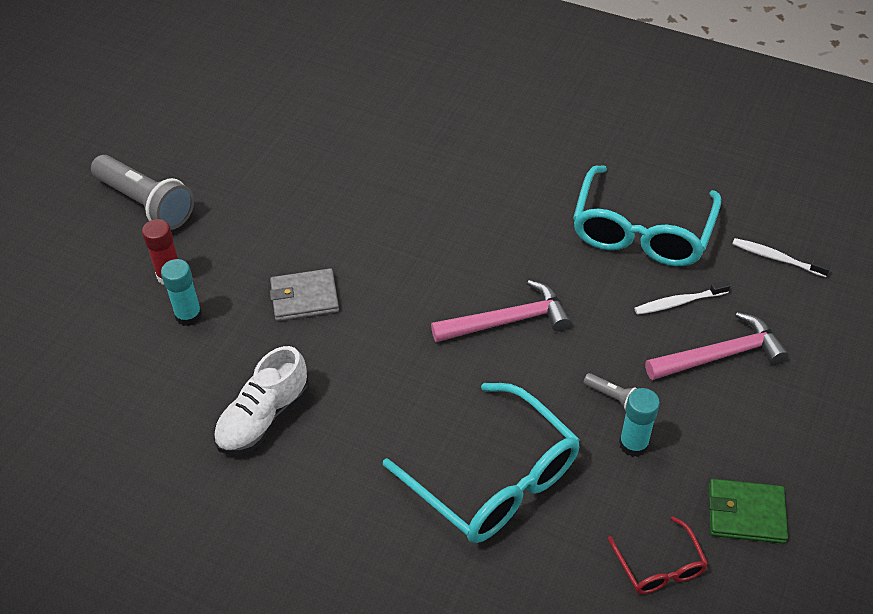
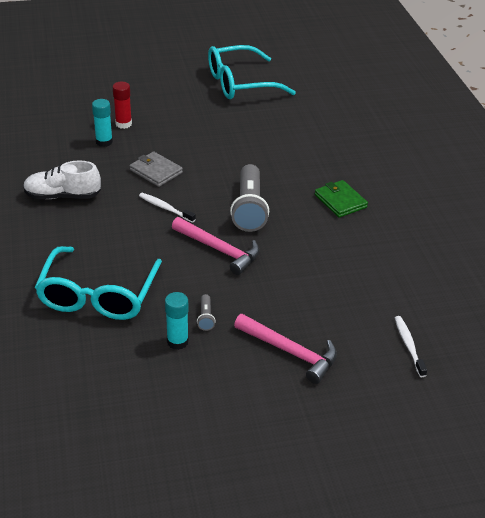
camera: 50 degrees right, 10 degrees down
grey flashlight [91,155,194,230] -> grey flashlight moved to [230,164,269,232]
turquoise glasses [573,165,721,266] -> turquoise glasses moved to [208,45,296,99]
red glasses [608,516,708,594] -> none
white toothbrush [634,281,731,315] -> white toothbrush moved to [139,193,196,223]
green wallet [709,479,788,544] -> green wallet moved to [315,180,368,218]

